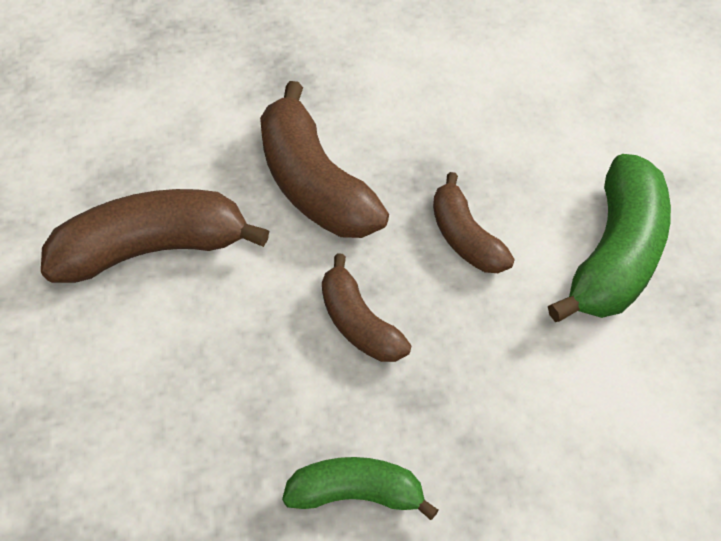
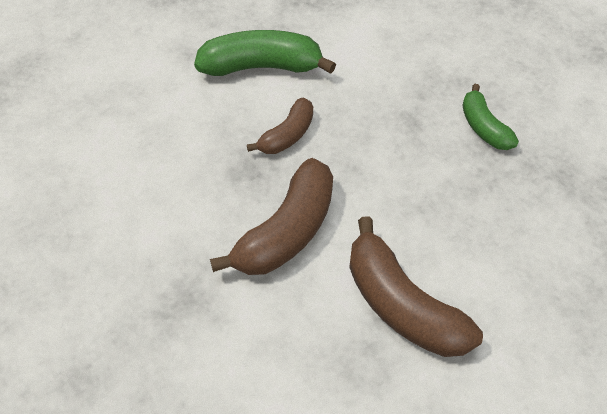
camera: 115 degrees left, 0 degrees up
brown banana [322,253,411,362] -> none

